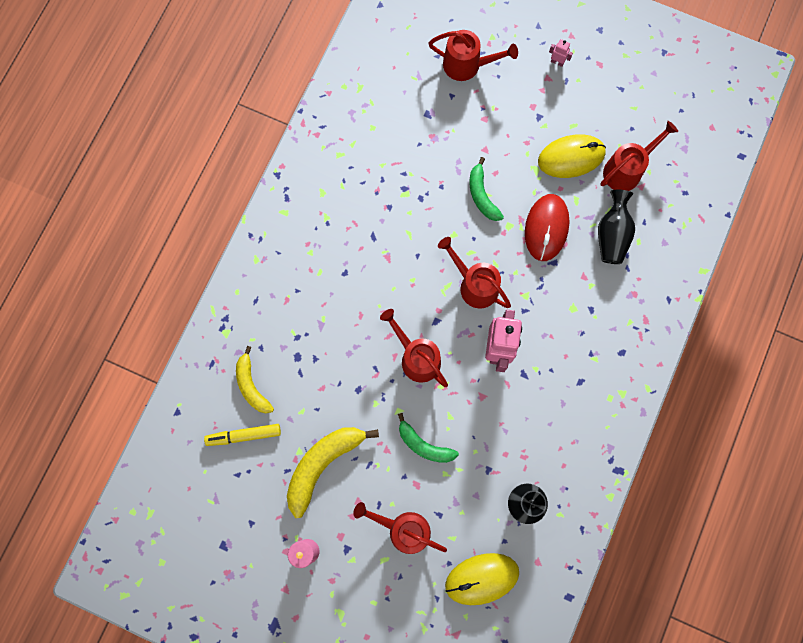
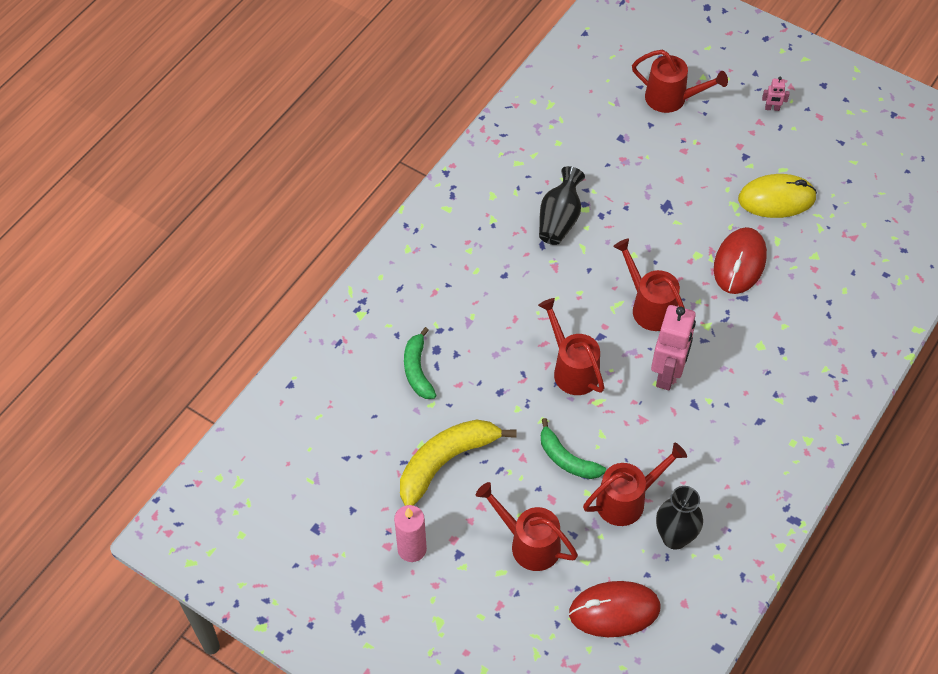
camera: 10 degrees right, 20 degrees down
yellow marker [204,424,281,446] -> none
yellow banana [236,346,274,414] -> none
yellow mouse [445,553,519,605] -> red mouse [569,581,660,637]
green banana [469,157,504,221] -> green banana moved to [404,327,436,399]
pink robot [549,39,573,67] -> pink robot turned 150 degrees clockwise [762,77,790,111]
black vase [598,190,635,264] -> black vase moved to [539,166,585,245]
red watering can [601,121,678,191] -> red watering can moved to [583,443,687,526]

